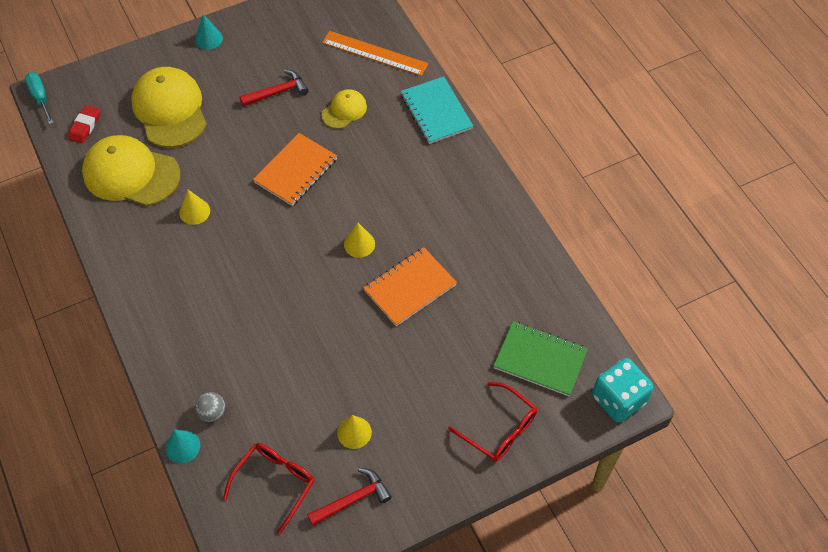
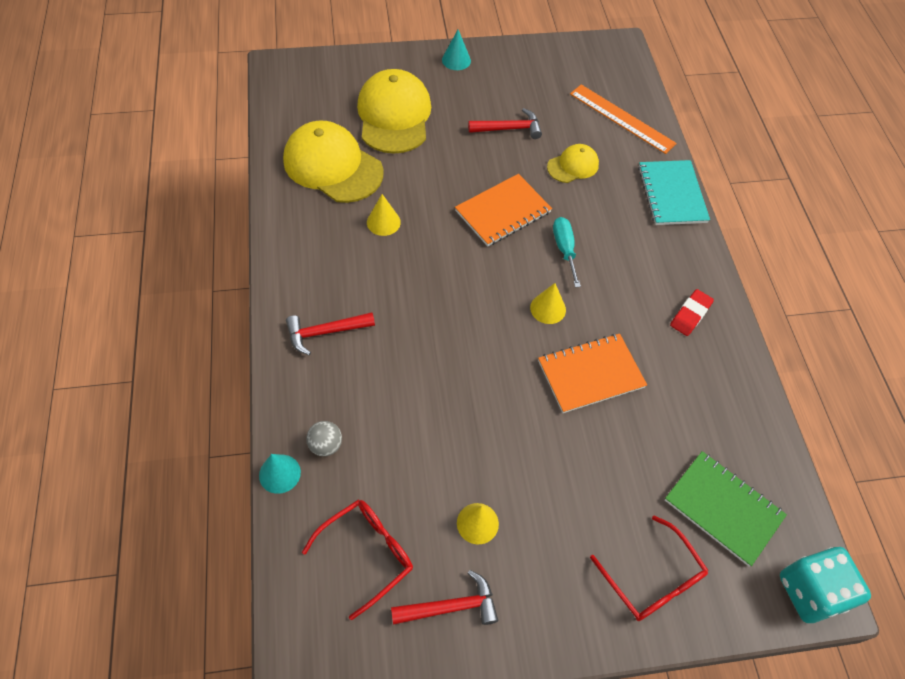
camera: 15 degrees right, 0 degrees up
turquoise screwdriver [25,72,54,124] -> turquoise screwdriver moved to [553,217,581,287]
red eraser [68,105,100,143] -> red eraser moved to [670,289,714,336]
none -> red hammer [286,312,375,355]

